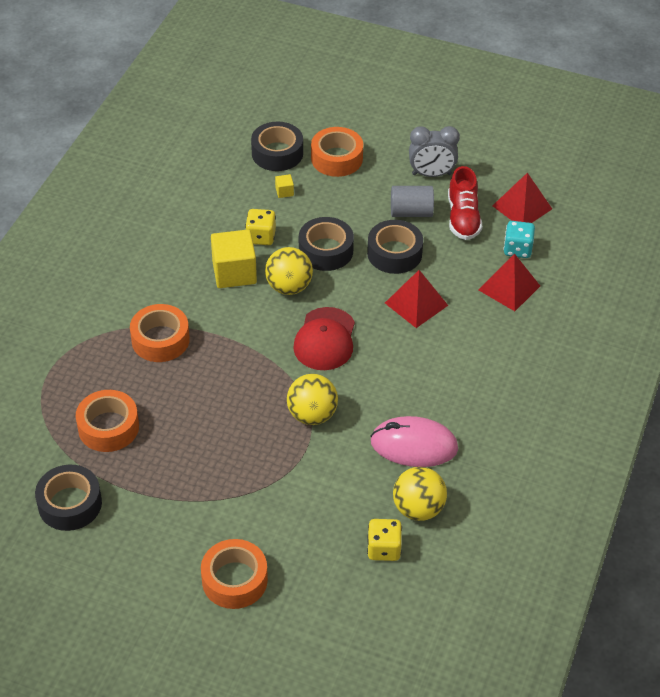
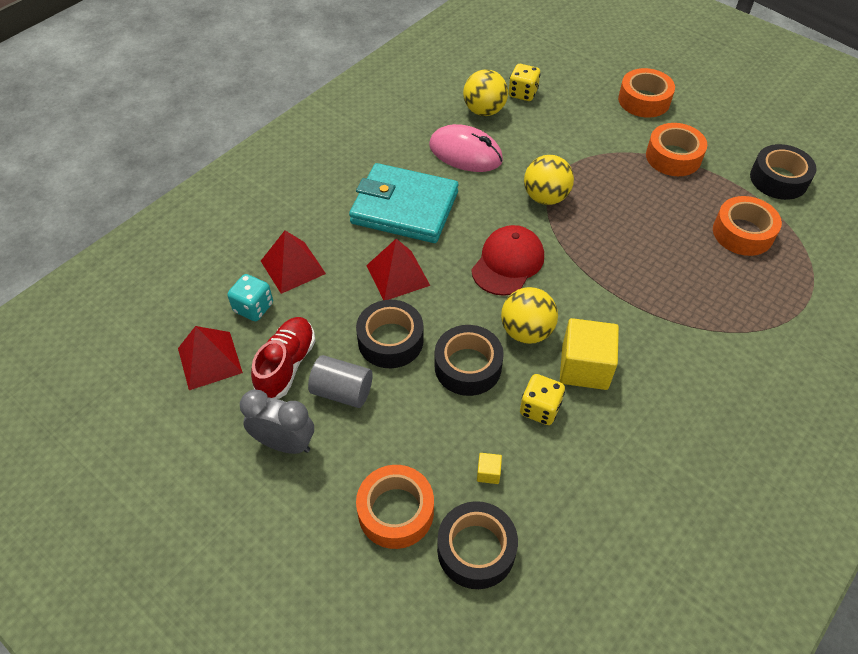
camera: 160 degrees left, 5 degrees up
orange tape [130,304,190,362] -> orange tape moved to [646,123,707,176]
none -> turquoise wallet [349,163,458,243]

